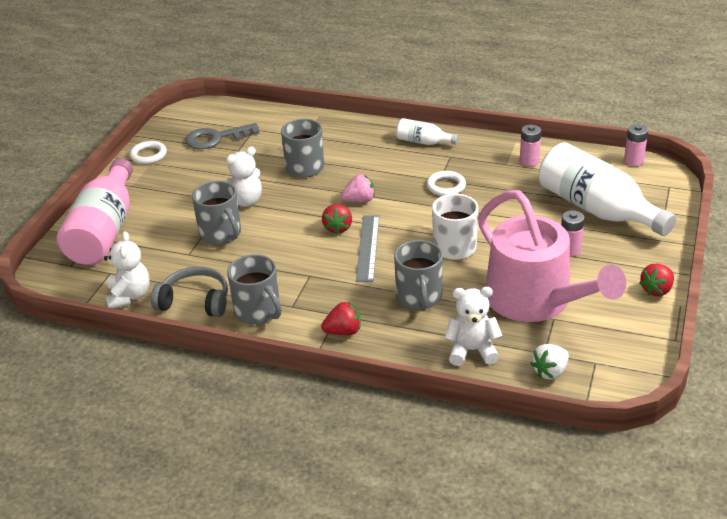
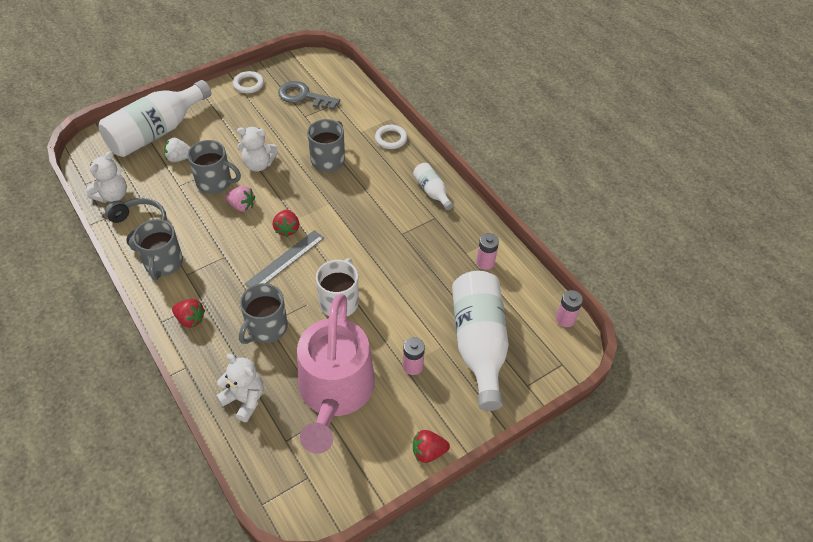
camera: 35 degrees right, 15 degrees up
pink bottle [57,158,133,265] -> white bottle [99,80,211,157]
grey mug [192,181,241,245] -> grey mug turned 75 degrees counterclockwise [188,140,241,194]
red strawberry [322,204,352,234] -> red strawberry turned 45 degrees counterclockwise [273,210,299,237]
pink strawberry [341,174,375,203] -> pink strawberry moved to [225,186,255,212]
white ring [427,171,466,196] -> white ring moved to [375,125,407,149]
white strawberry [530,344,569,380] -> white strawberry moved to [164,138,191,162]

